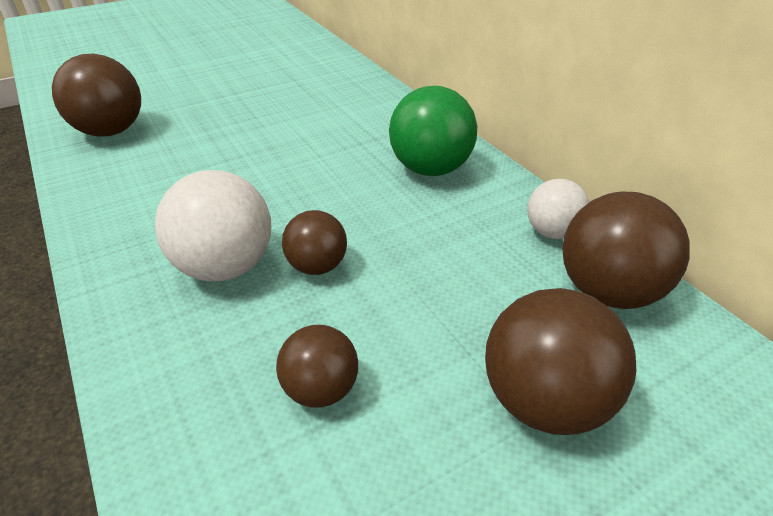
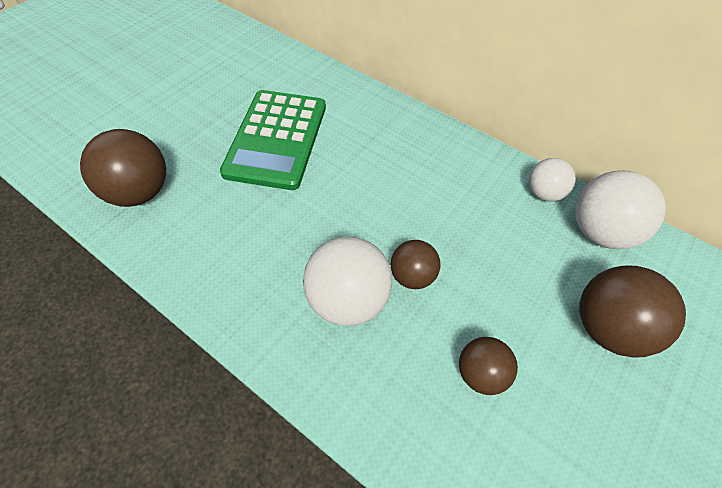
camera: 25 degrees left, 15 degrees up
green ball [389,86,477,176] -> none
brown ball [562,192,690,309] -> white ball [575,170,666,249]
none -> green calculator [220,90,326,190]

